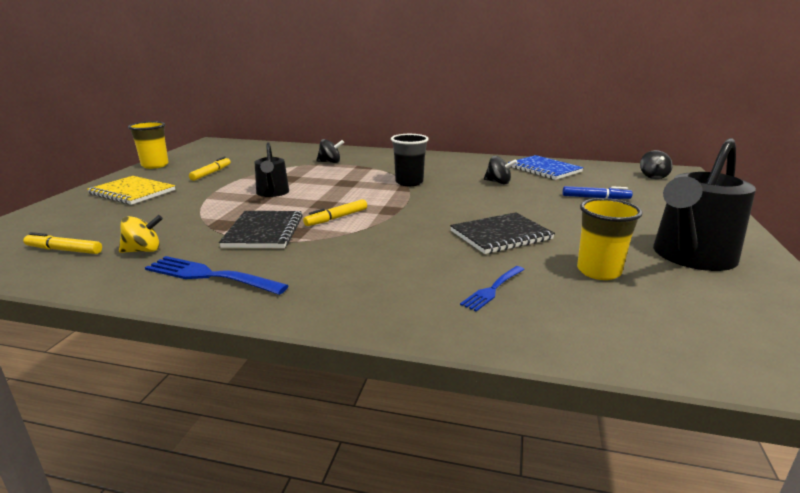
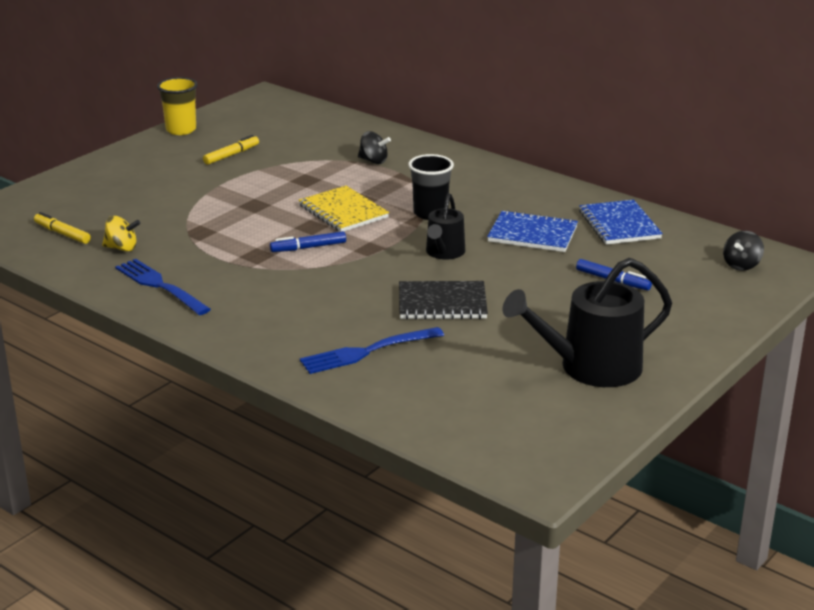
camera: 25 degrees right, 5 degrees up
yellow notebook [87,176,175,205] -> yellow notebook moved to [299,186,389,232]
black notebook [219,211,303,248] -> none
black watering can [255,142,289,197] -> black watering can moved to [426,193,465,259]
yellow marker [303,199,367,226] -> blue marker [270,231,346,252]
blue fork [460,266,525,312] -> blue fork [300,327,444,374], size x1.64
black spinning top [484,156,517,184] -> blue notebook [487,210,578,252]
yellow cup [577,198,642,280] -> none

